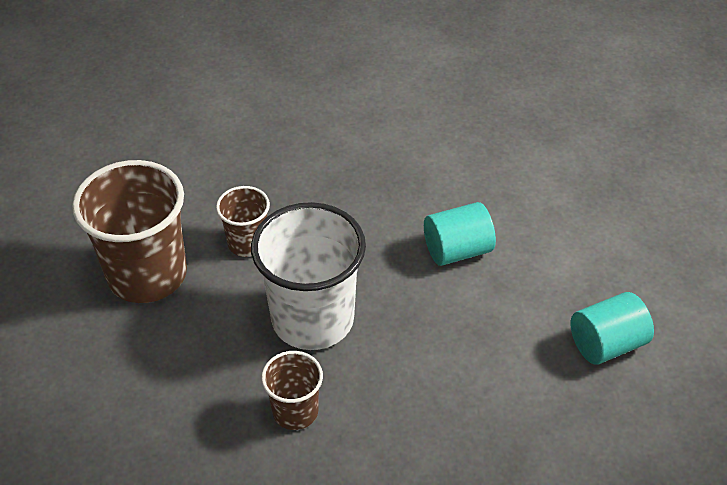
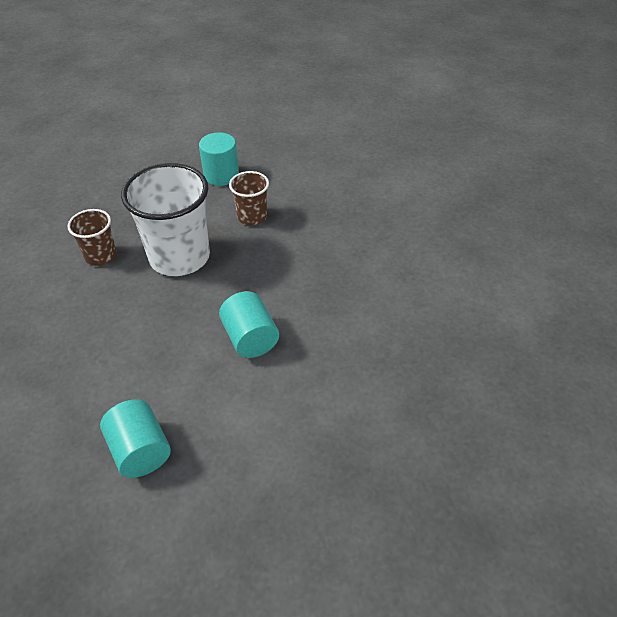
camera: 85 degrees right, 0 degrees up
brown cup [72,160,187,303] -> turquoise cylinder [199,132,239,186]

